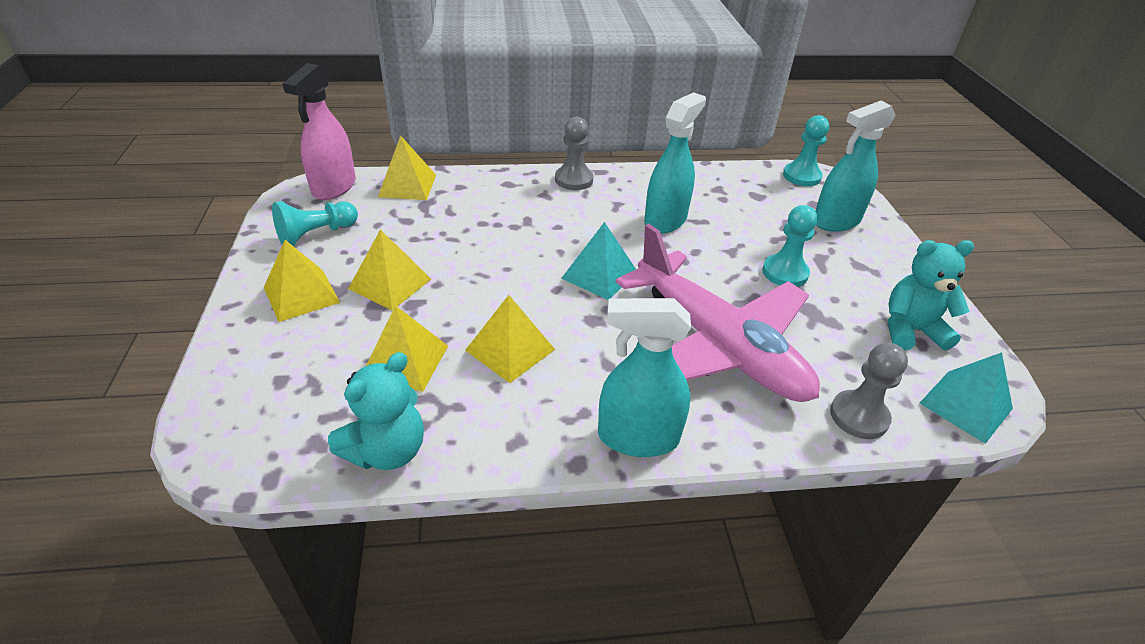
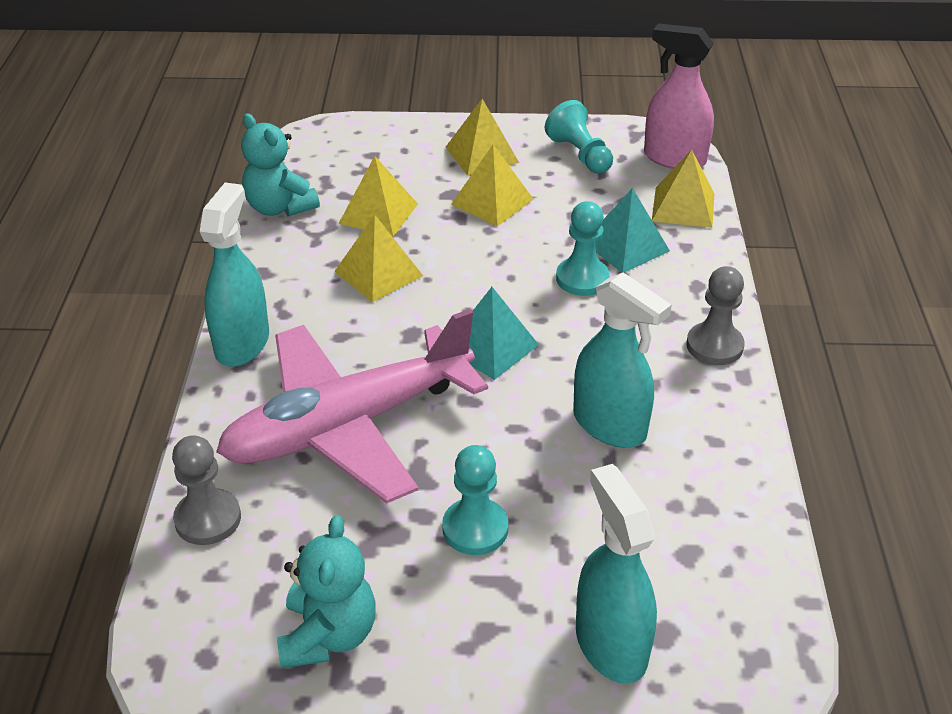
camera: 100 degrees right, 0 degrees up
turquoise pawn [783,115,829,186] -> turquoise pawn moved to [556,201,610,296]
turquoise pyramid [919,352,1013,444] -> turquoise pyramid moved to [595,188,670,273]

